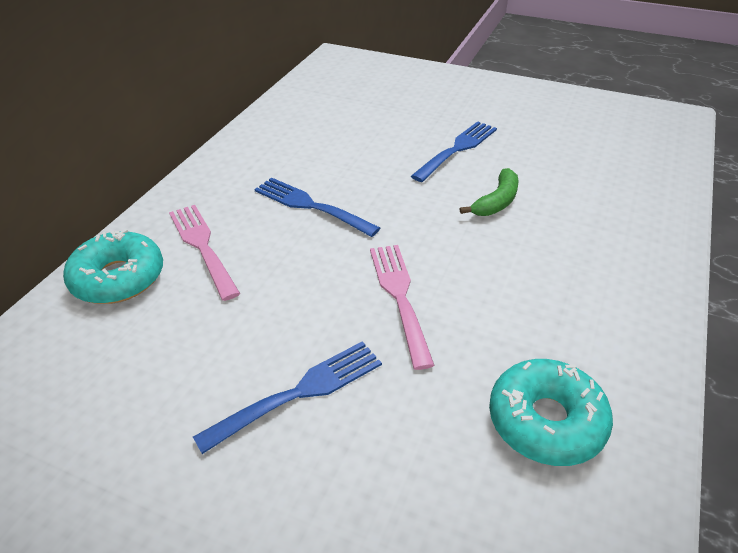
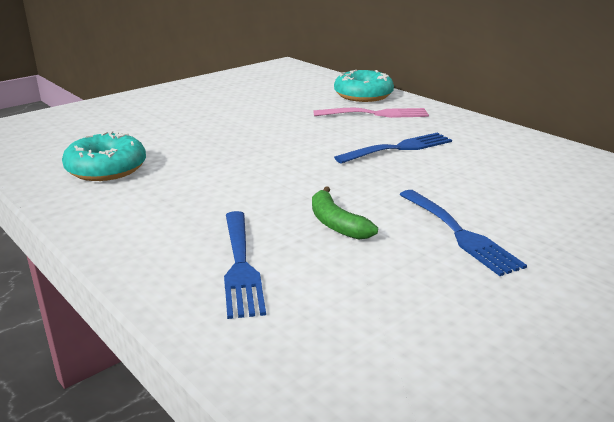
camera: 115 degrees right, 15 degrees down
blue fork [193,341,382,454] -> blue fork moved to [224,211,266,319]
pink fork [370,245,435,370] -> none

